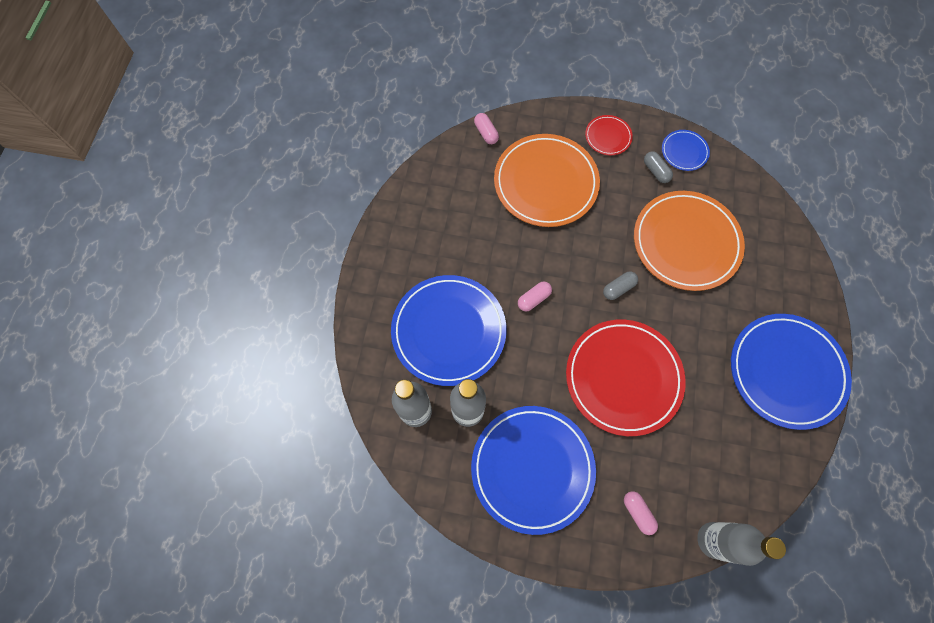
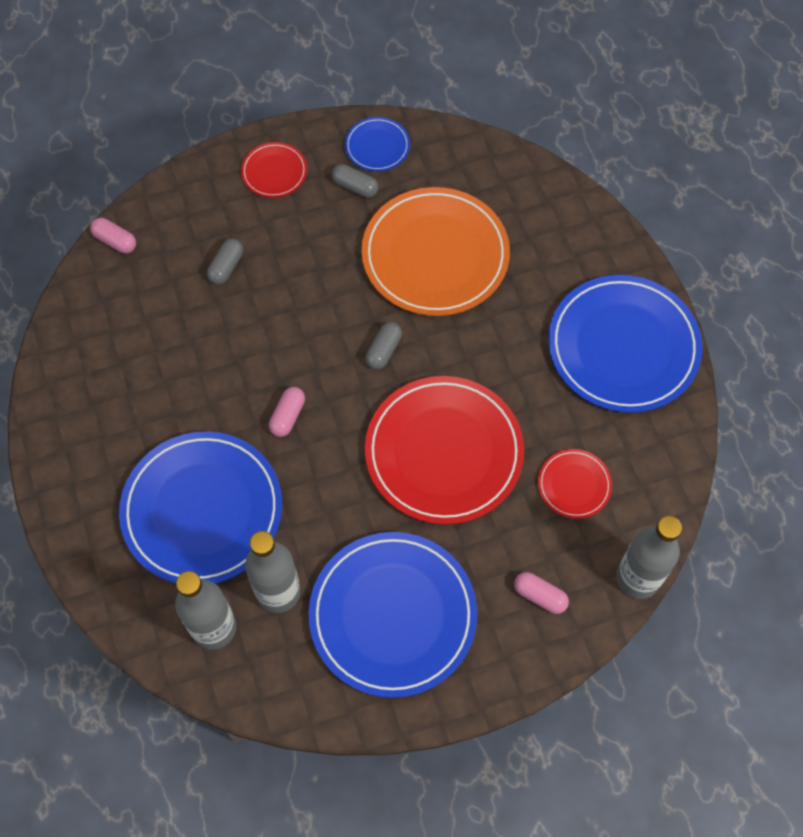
camera: 30 degrees left, 5 degrees down
orange plate [494,134,600,227] -> grey capsule [207,239,243,285]
none -> red plate [538,449,612,519]

